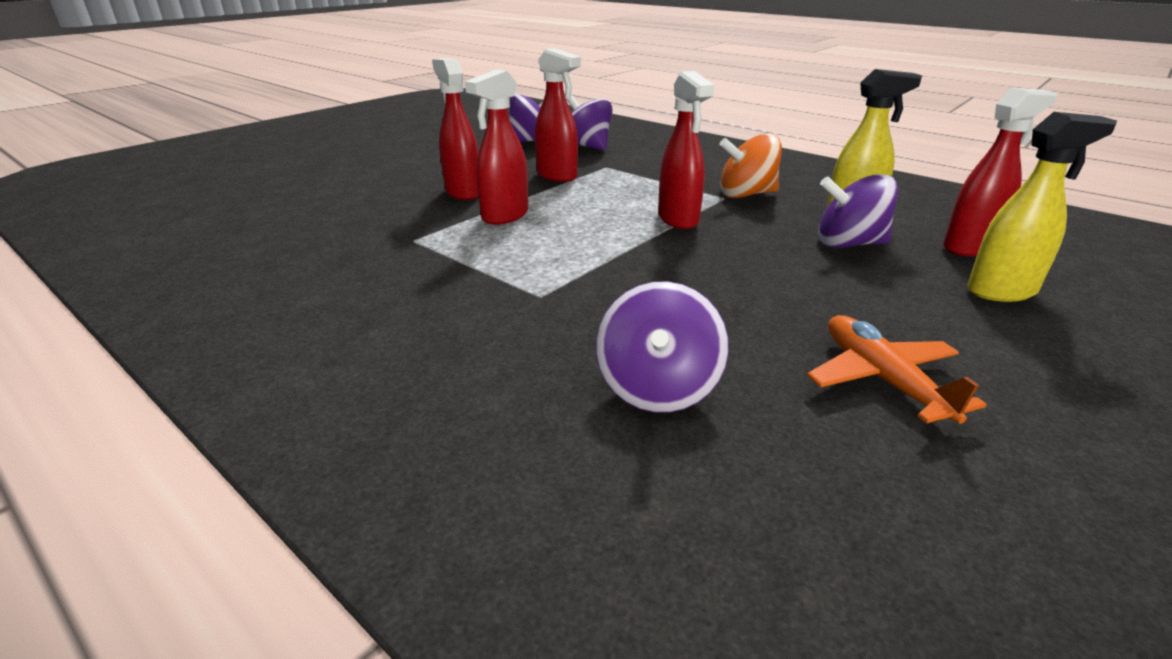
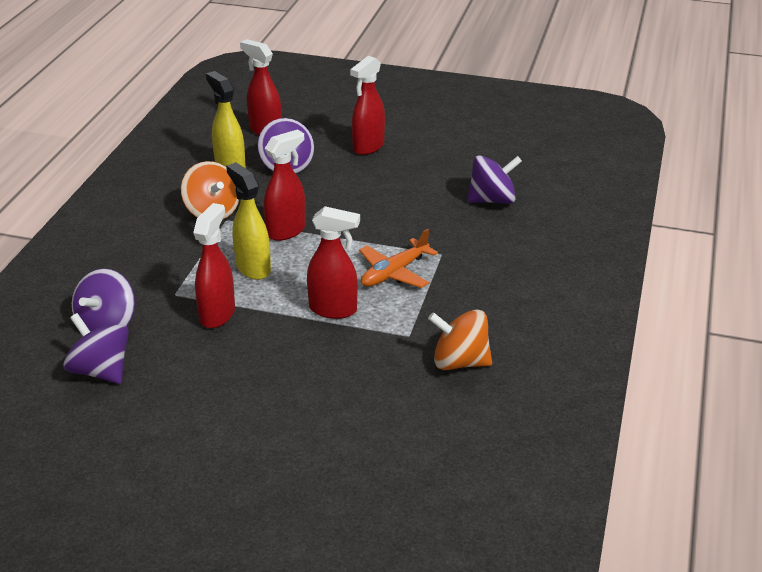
camera: 115 degrees left, 5 degrees up
red spray bottle [432,58,478,200] -> red spray bottle moved to [350,56,385,155]
orange plane [807,315,987,424] -> orange plane moved to [359,229,438,288]
yellow spray bottle [967,112,1117,302] -> yellow spray bottle moved to [226,162,271,280]
none -> orange spinning top [428,309,492,370]

